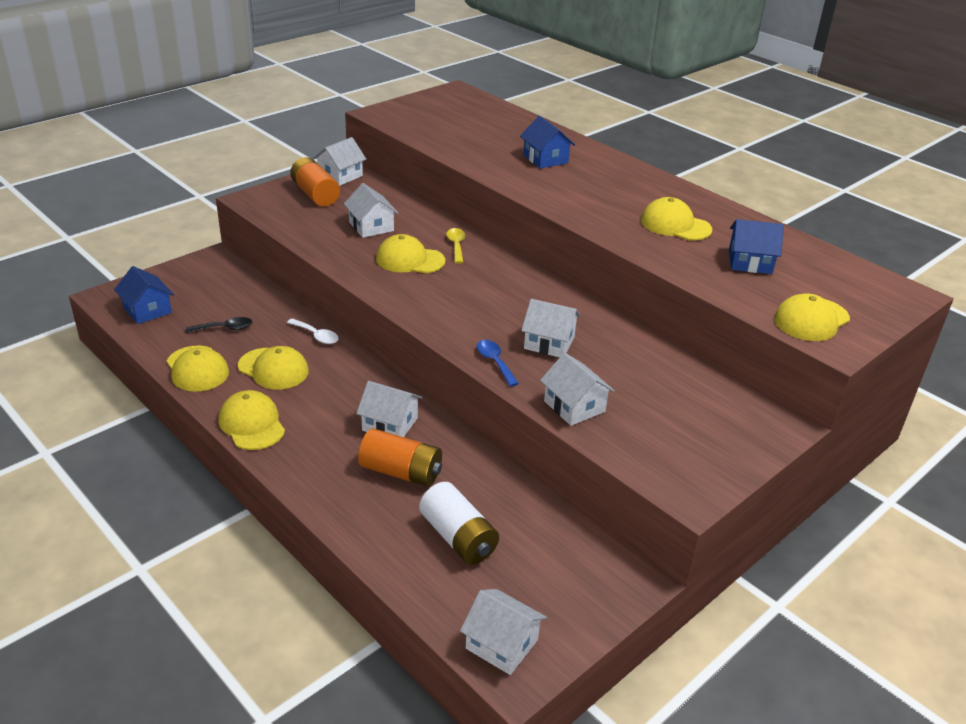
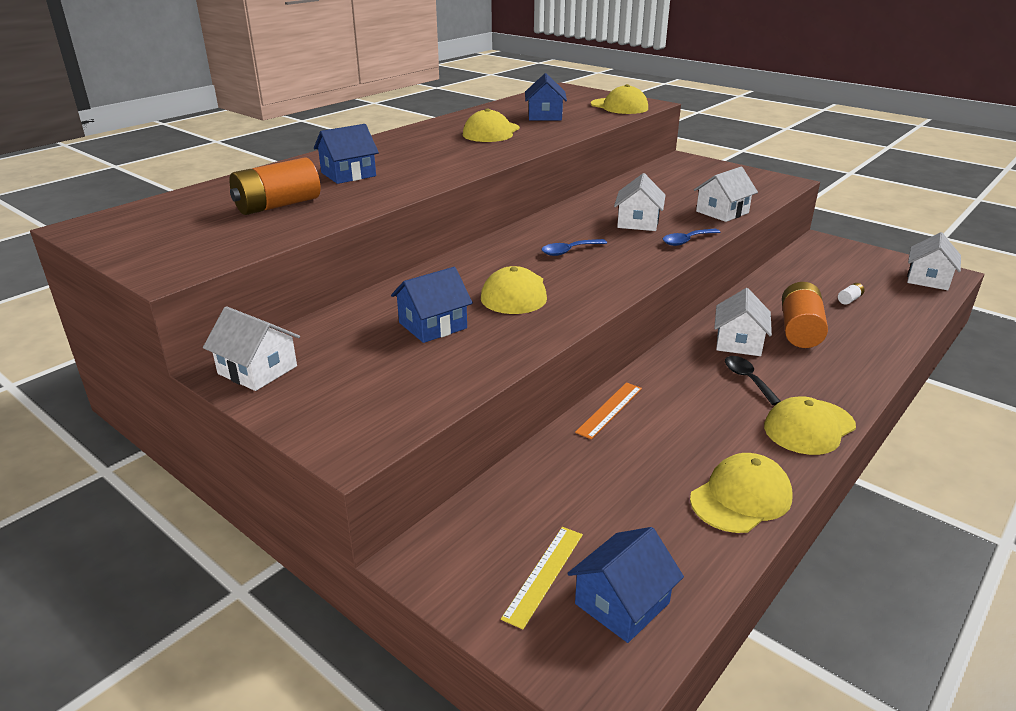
camera: 95 degrees left, 5 degrees down
black spoon [186,317,252,333] -> black spoon moved to [725,356,781,405]
yellow cap [238,346,309,390] -> none
white spoon [287,318,339,344] -> orange ruler [575,382,642,439]
orange battery [290,157,340,207] -> orange battery moved to [229,158,320,215]
white house [344,183,398,238] -> blue house [391,267,473,343]
white battery [419,482,499,565] -> white battery [838,283,865,305], size x0.41
yellow spoon [446,228,465,264] -> none
none -> yellow ruler [501,527,583,629]
none -> blue spoon [542,239,607,256]

